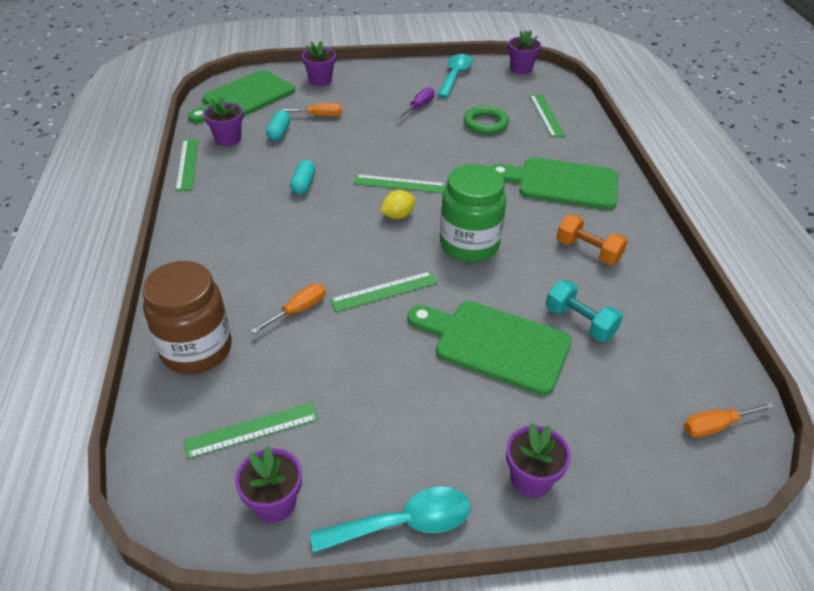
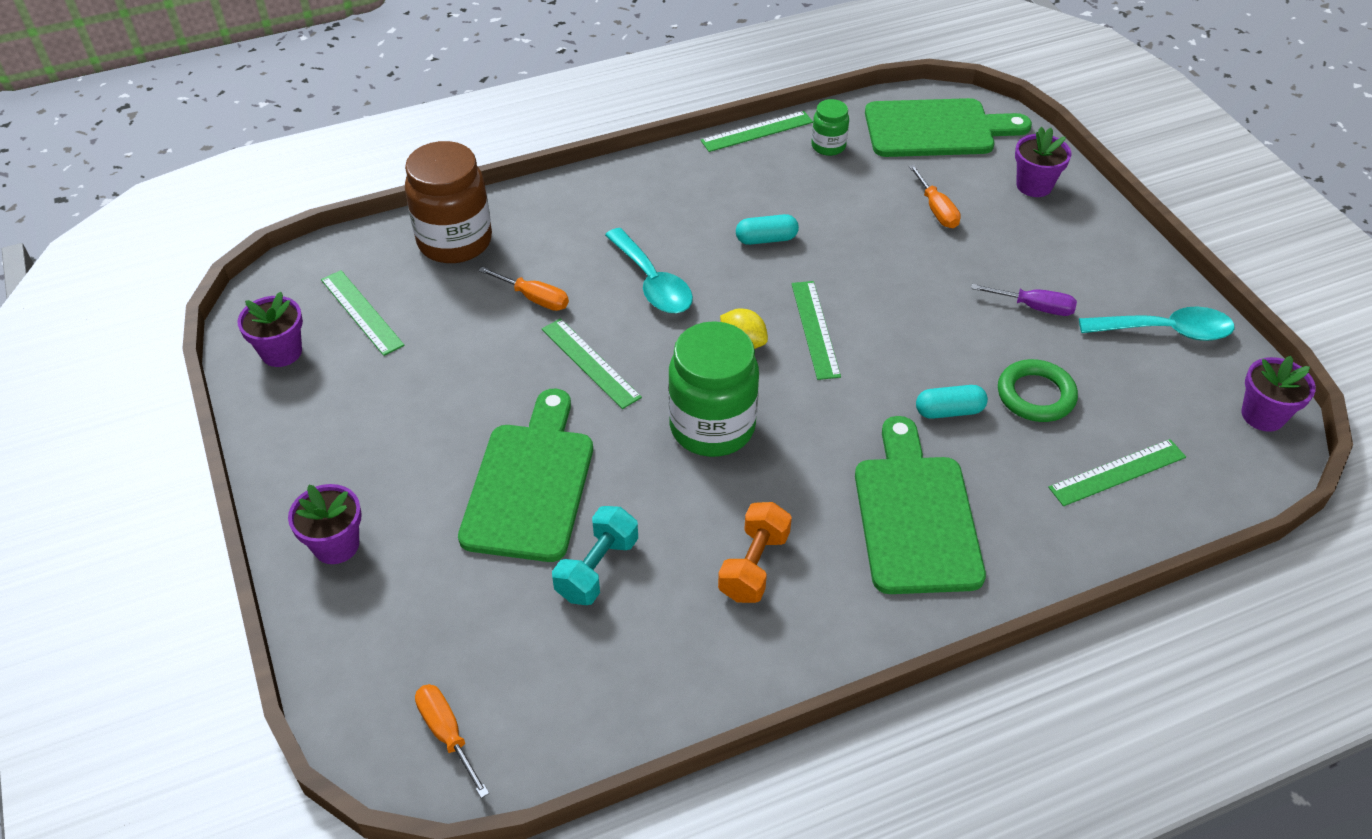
camera: 75 degrees right, 5 degrees up
green cutting board [188,70,295,123] -> green cutting board turned 150 degrees clockwise [865,98,1032,157]
purple flower pot [204,96,243,146] -> green jar [811,99,849,156]
turquoise capsule [266,110,291,141] -> turquoise capsule moved to [916,385,988,419]
turquoise spoon [310,486,471,553] -> turquoise spoon moved to [605,228,693,313]

